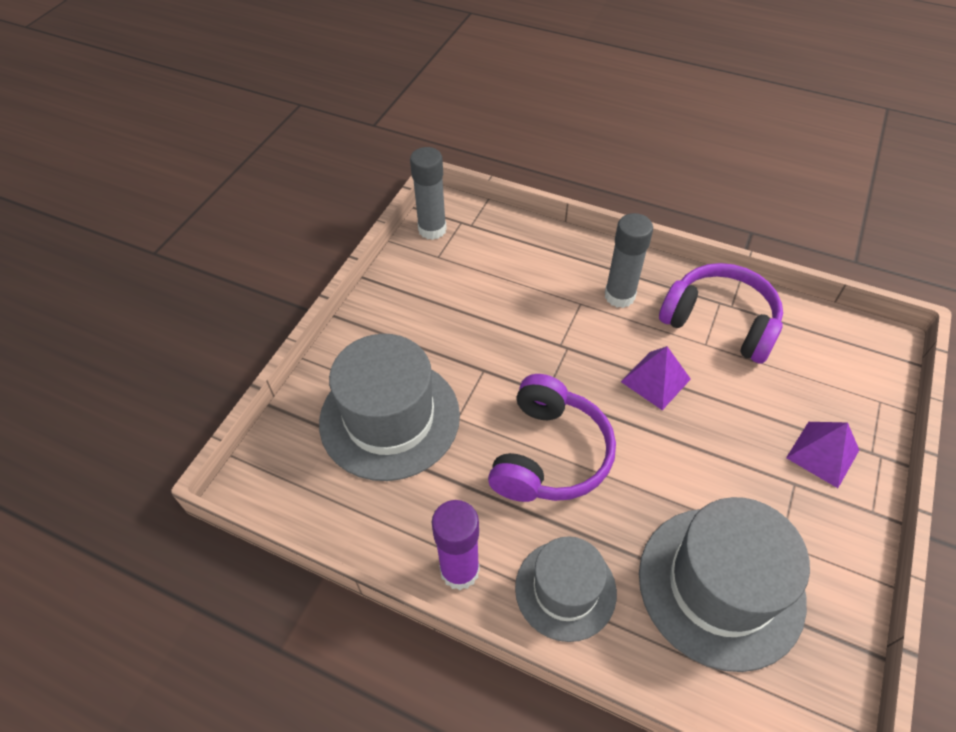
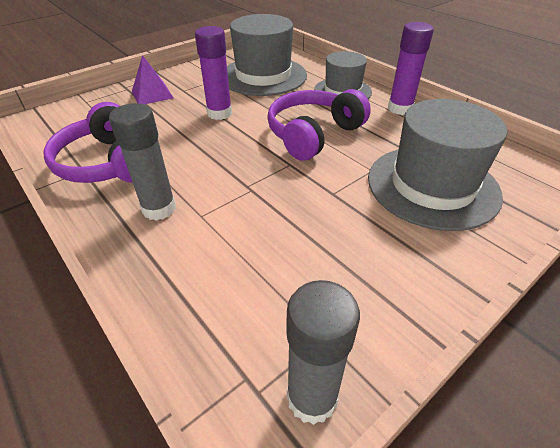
camera: 155 degrees left, 10 degrees down
purple pyramid [621,346,691,410] -> none
none -> purple glue stick [195,26,232,120]

